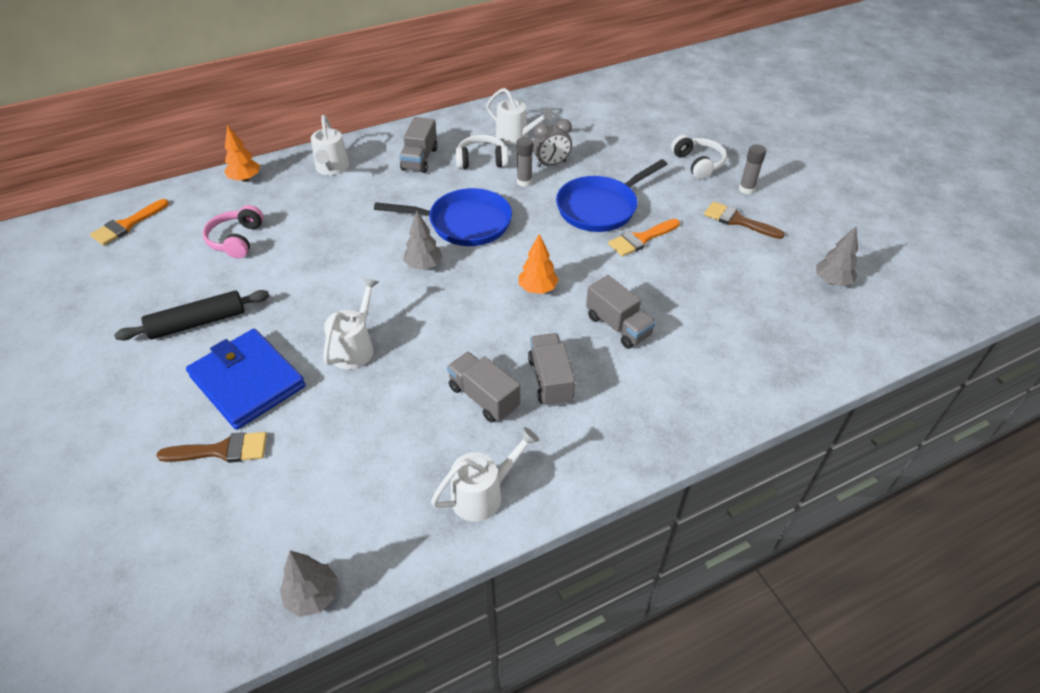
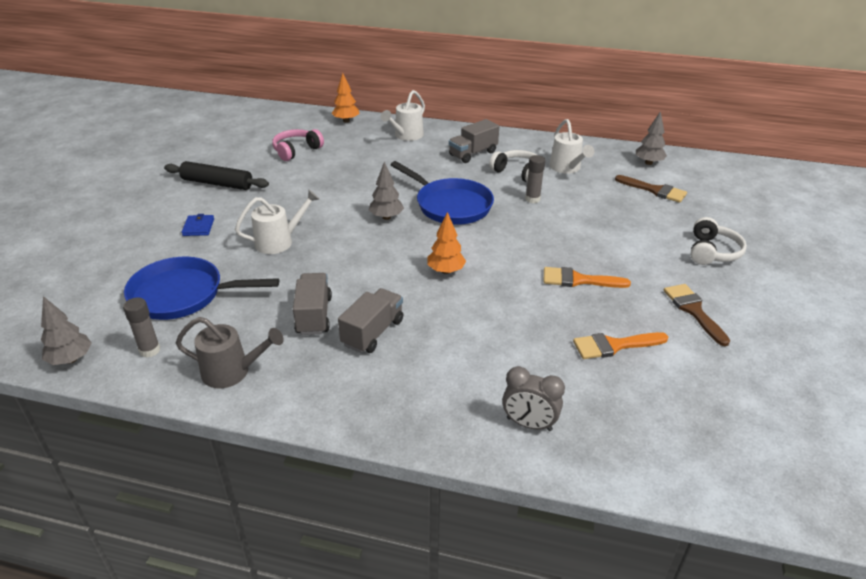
camera: 40 degrees right, 10 degrees down
orange brush [90,199,169,245] -> orange brush moved to [573,332,668,359]
brown brush [156,432,267,463] -> brown brush moved to [615,175,687,203]
blue wallet [186,329,306,430] -> blue wallet [181,214,214,236], size x0.41
white watering can [431,427,539,522] -> grey watering can [176,317,284,388]
grey clock [533,119,572,167] -> grey clock moved to [502,366,565,431]
blue pan [556,159,667,232] -> blue pan moved to [124,257,279,320]
grey truck [586,275,656,349] -> none
grey glue stick [739,144,766,194] -> grey glue stick moved to [123,297,160,358]
grey tree [816,226,858,286] -> grey tree moved to [636,111,667,165]

